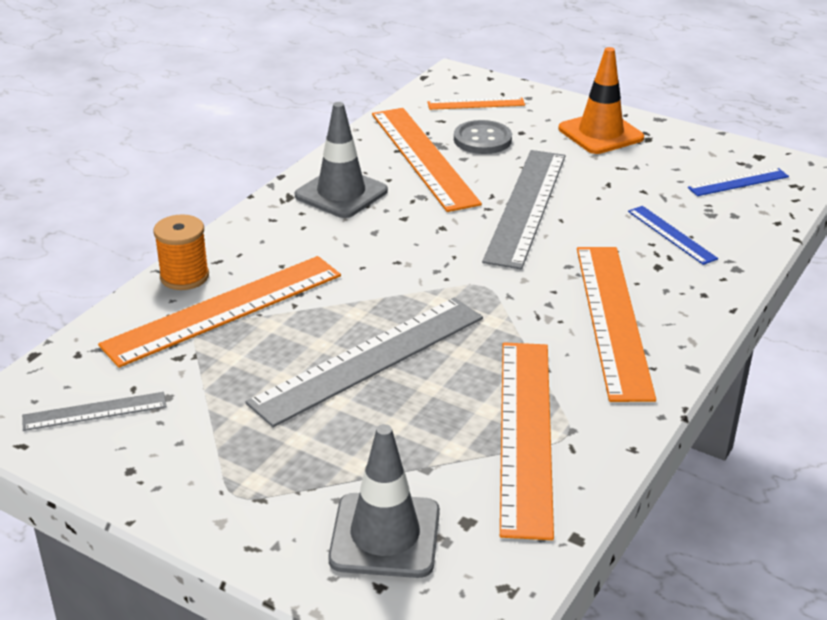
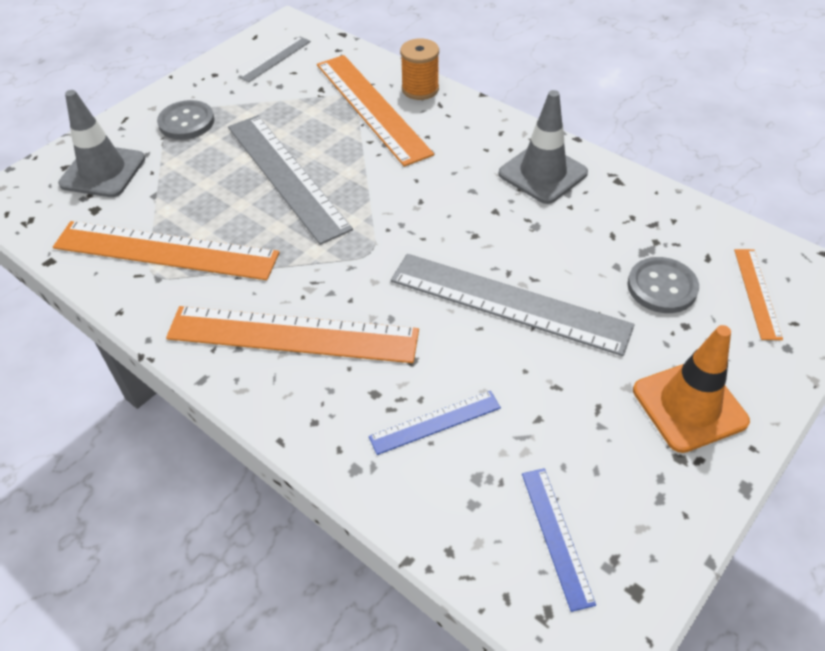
camera: 100 degrees right, 15 degrees up
grey ruler [22,392,166,431] -> grey ruler turned 45 degrees clockwise [238,36,311,82]
orange ruler [372,108,482,212] -> none
none -> grey button [157,100,215,140]

